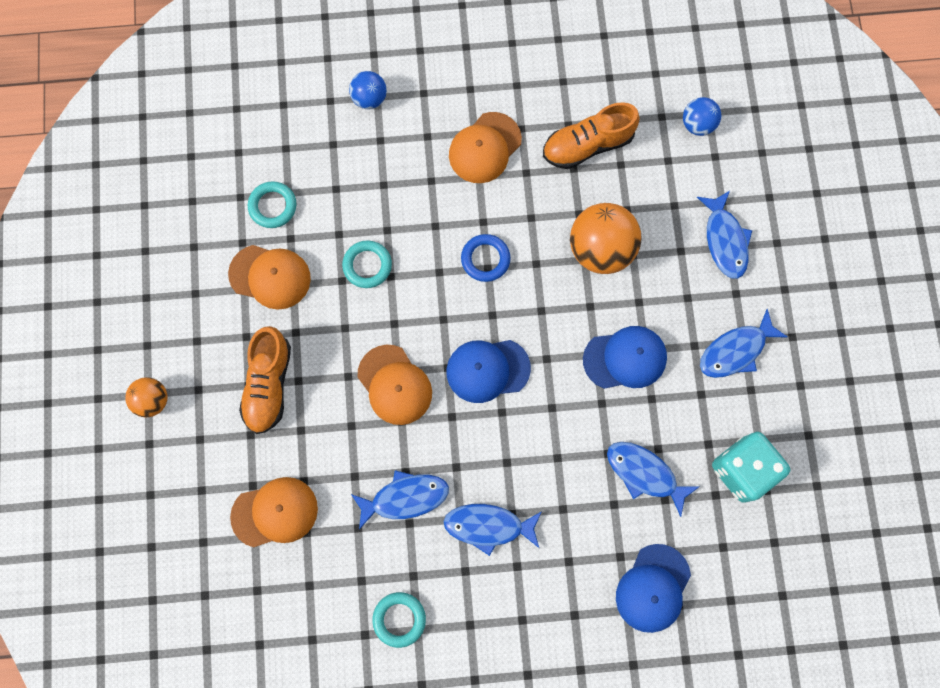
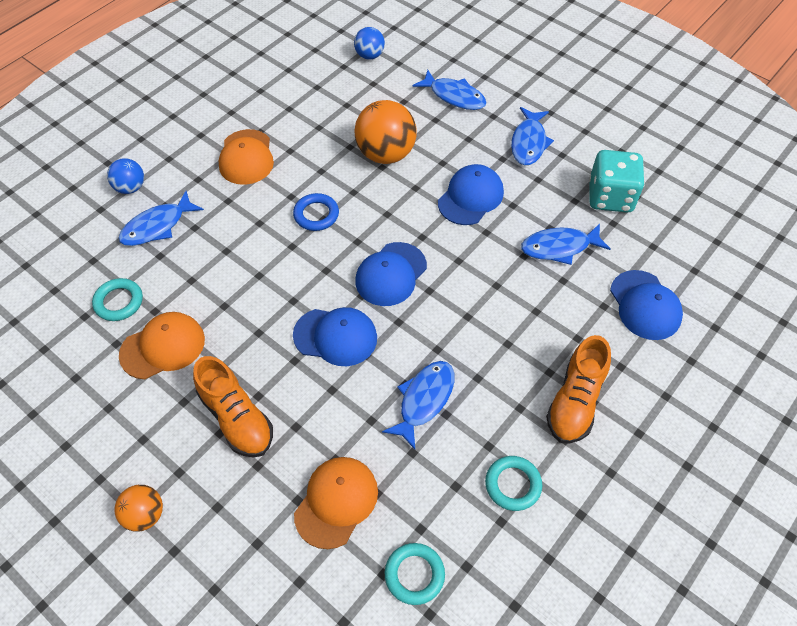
camera: 45 degrees left, 20 degrees down
turquoise ring [342,241,392,288] -> turquoise ring moved to [385,543,445,605]
orange cap [357,345,432,425] -> blue cap [293,307,377,366]
blue fish [443,504,542,556] -> blue fish moved to [118,191,204,246]
orange shoe [543,102,640,169] -> orange shoe moved to [546,335,611,443]

